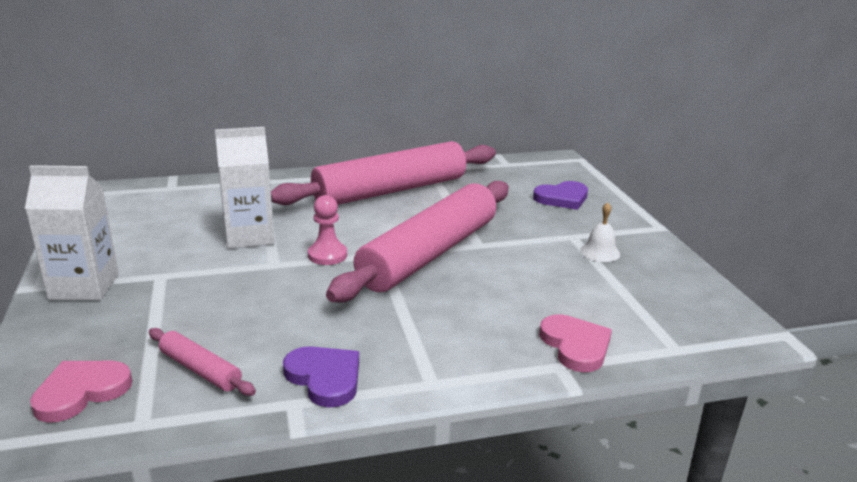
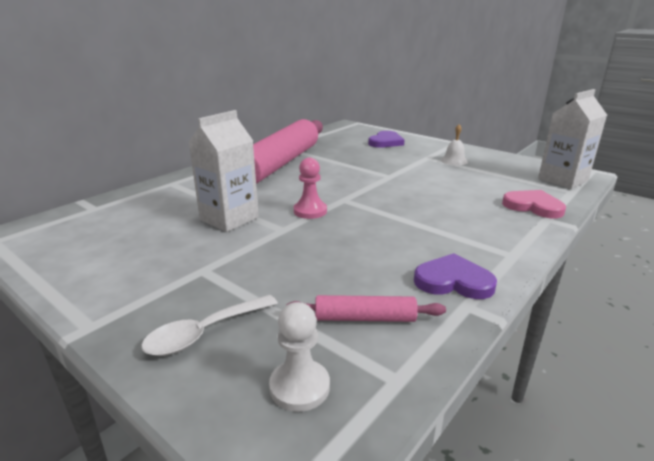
camera: 35 degrees left, 0 degrees up
white carton [25,165,119,300] -> white carton moved to [538,89,607,189]
pink heart [30,361,132,423] -> white pawn [269,302,330,412]
pink rolling pin [326,181,509,303] -> none
none -> white spoon [141,295,278,356]

